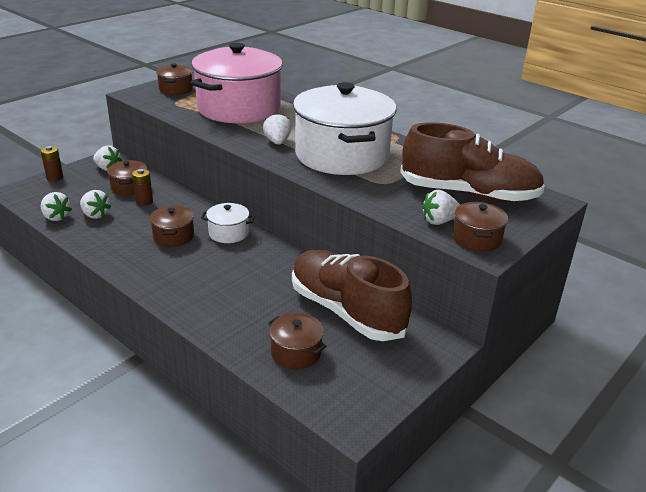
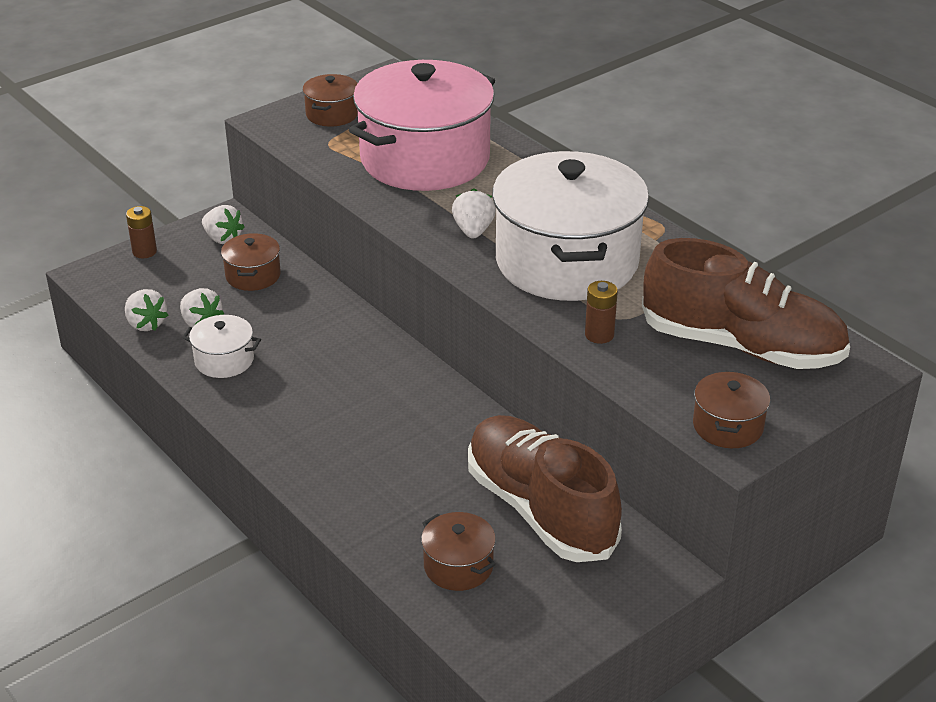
camera: 10 degrees right, 5 degrees up
brown battery [132,169,153,206] -> brown battery moved to [585,281,618,344]
brown pot [150,206,194,247] -> none
white pot [201,203,255,243] -> white pot moved to [182,315,261,378]
white strawberry [422,190,460,225] -> none

